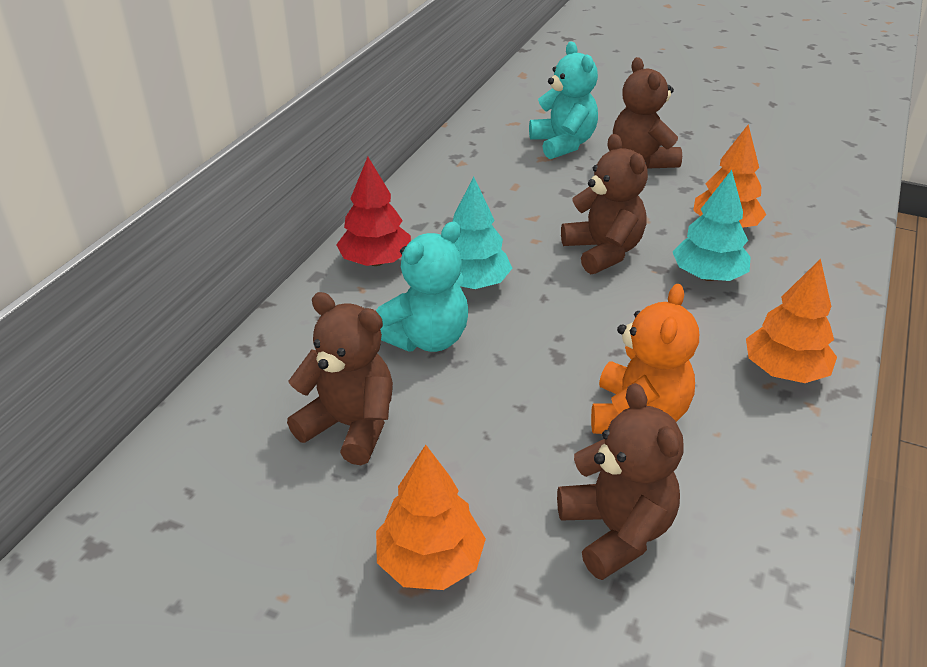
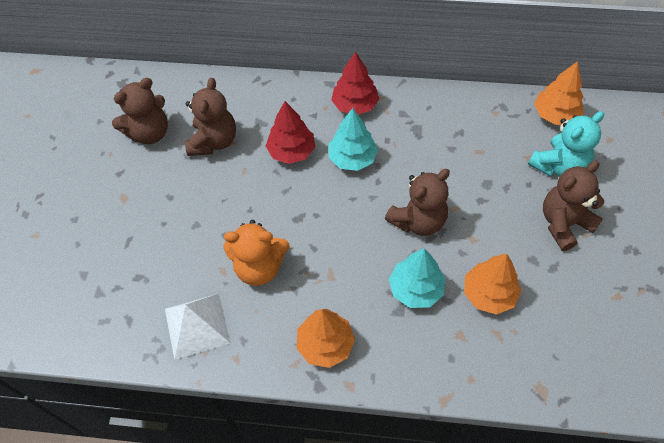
camera: 75 degrees right, 20 degrees up
turquoise teddy bear [376,222,468,352] -> red tree [266,101,315,164]
orange tree [376,445,486,590] -> orange tree moved to [534,61,584,125]
brown teddy bear [557,383,684,580] -> brown teddy bear moved to [112,78,168,144]
none -> white pyramid [165,294,230,360]

